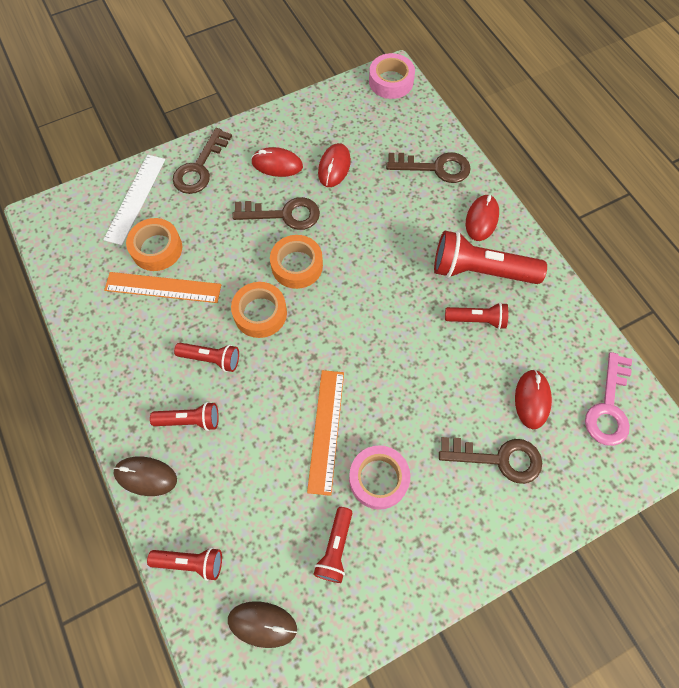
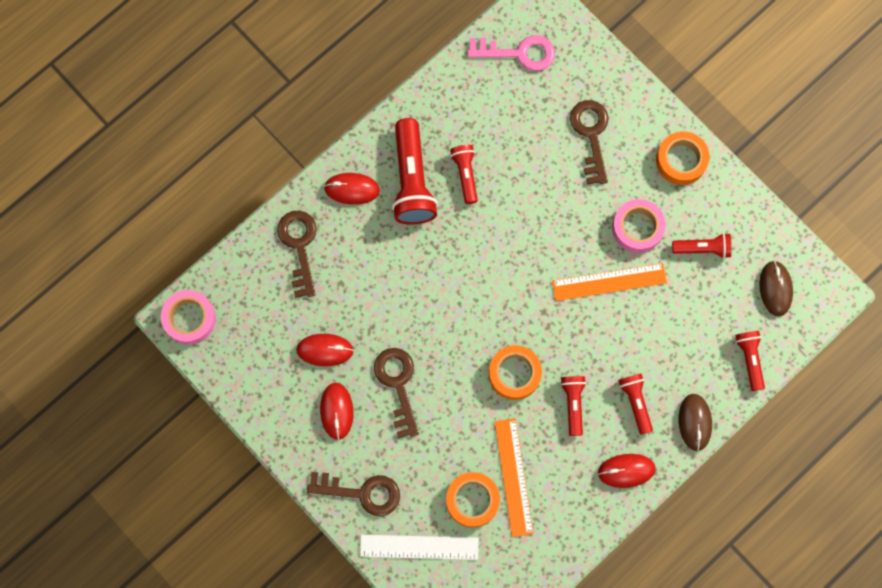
camera: 105 degrees left, 10 degrees up
orange tape [270,235,323,289] -> orange tape moved to [656,131,710,185]
red mouse [515,369,552,429] -> red mouse moved to [598,454,656,488]

